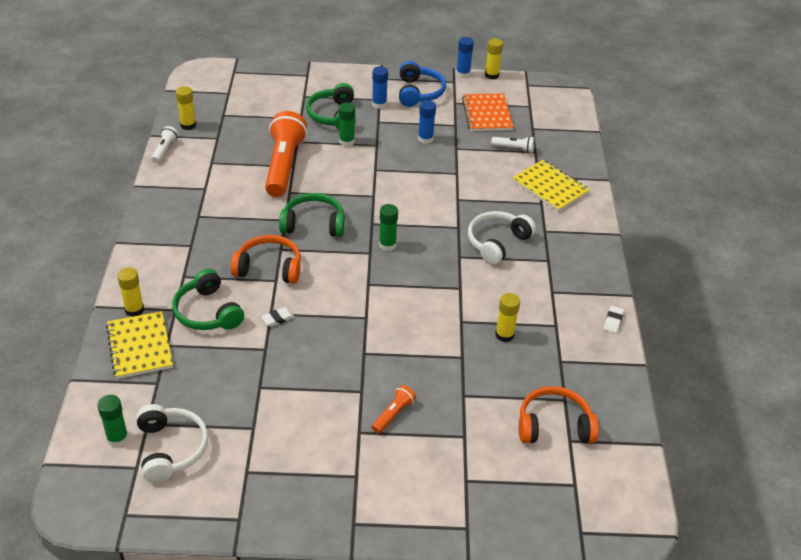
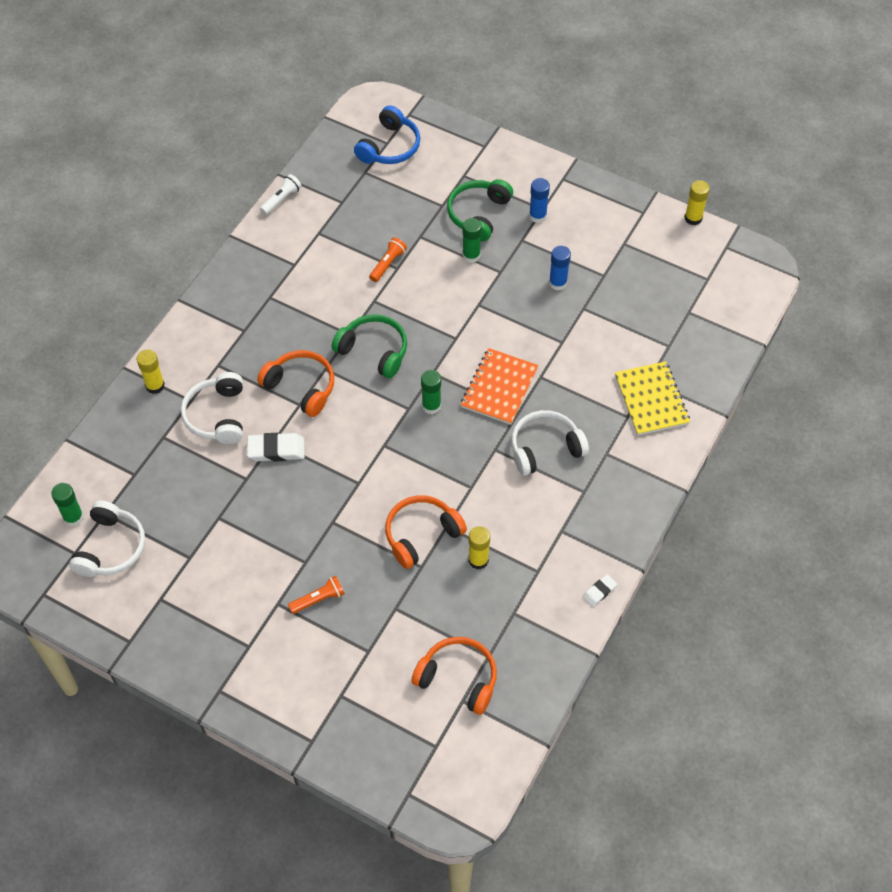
camera: 30 degrees right, 15 degrees up
yellow notebook [106,311,173,379] -> none
green headphones [172,269,244,330] -> white headphones [181,372,243,444]
yellow glue stick [176,86,196,130] -> none
white eraser [261,307,295,327] -> white eraser [247,433,305,462], size x1.74
orange flashlight [265,111,307,197] -> orange flashlight [369,237,407,282], size x0.45
blue headphones [399,61,446,107] -> blue headphones moved to [354,105,420,164]
blue glue stick [456,37,474,78] -> none
orange notebook [462,94,514,131] -> orange notebook moved to [461,348,538,425]
white flashlight [491,136,534,153] -> none
none -> orange headphones [385,495,467,569]

